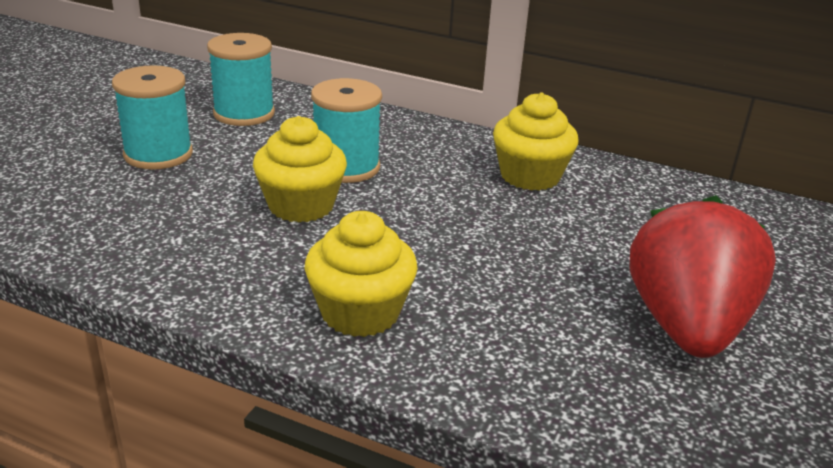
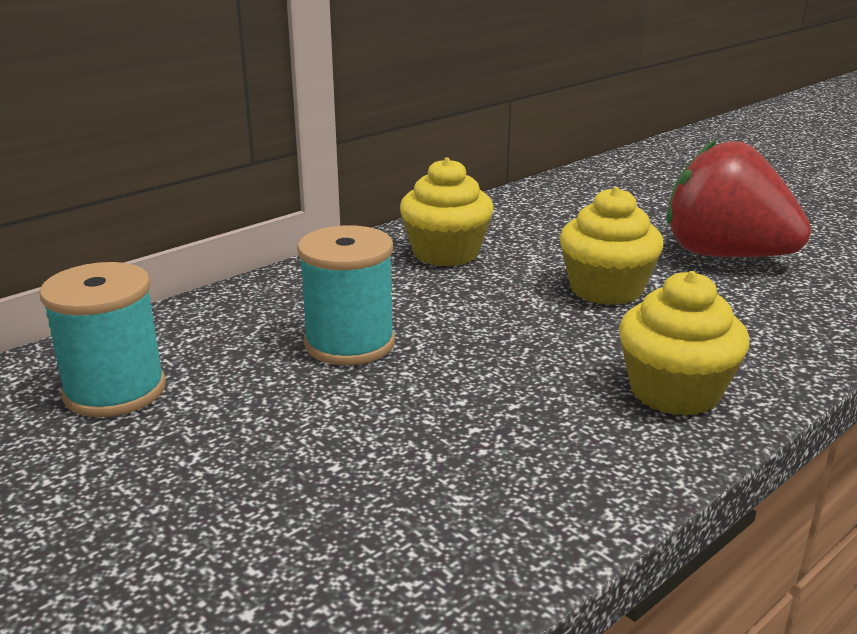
camera: 65 degrees left, 5 degrees down
turquoise spool [112,65,193,170] -> none
yellow cupcake [253,116,347,223] -> yellow cupcake moved to [560,187,664,305]

